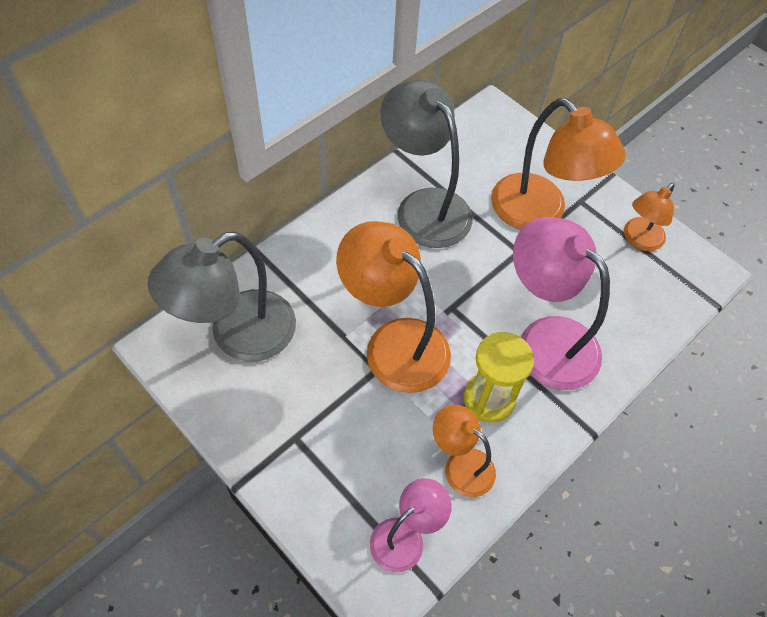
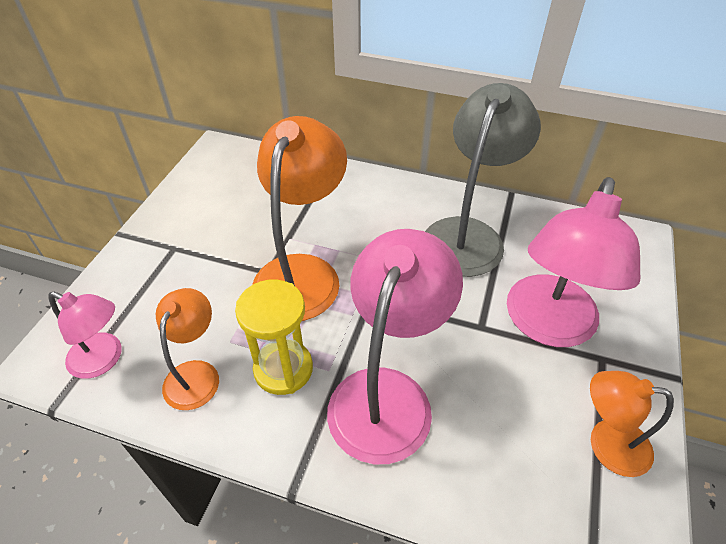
camera: 65 degrees right, 10 degrees down
grey lamp [147,232,296,362] -> none
orange lamp [491,98,626,230] -> pink lamp [507,177,640,347]

